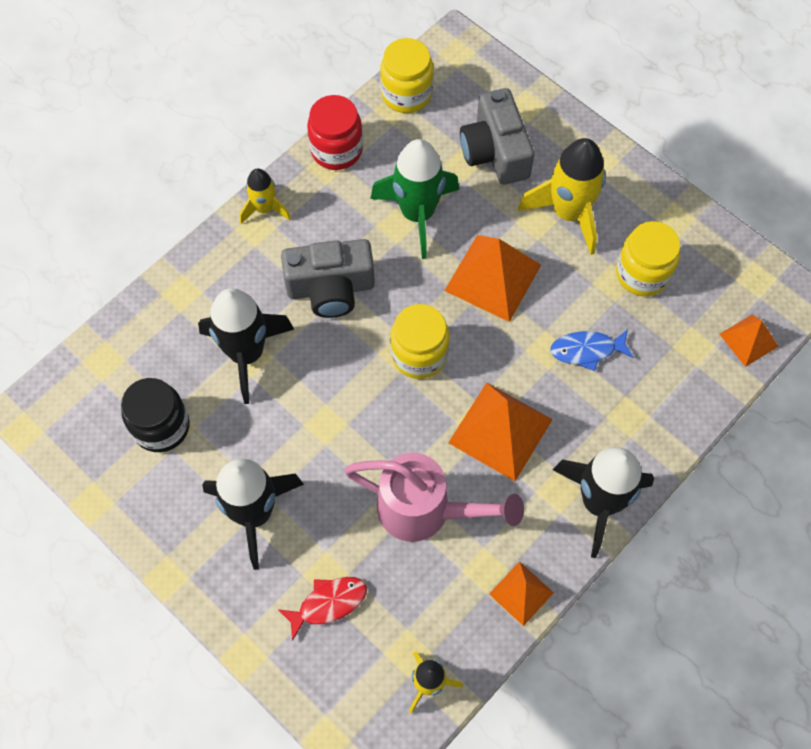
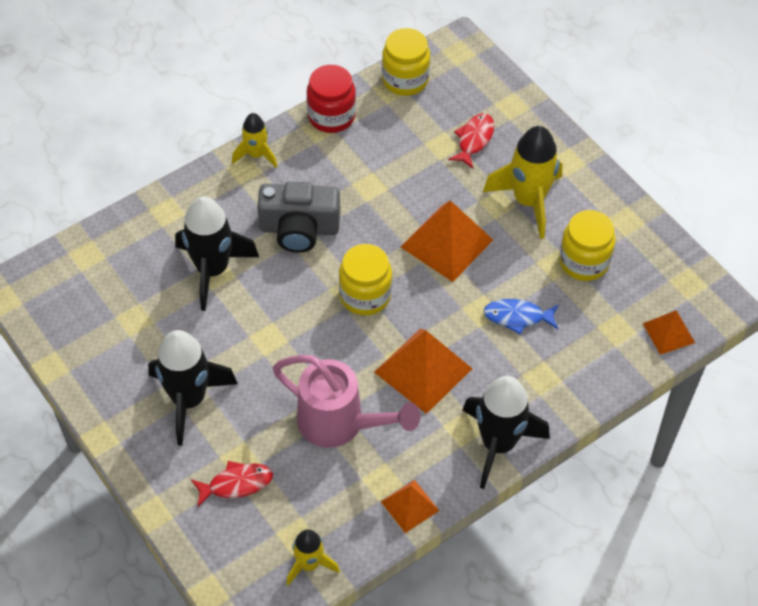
camera: 10 degrees right, 10 degrees down
black jar [121,378,190,452] -> none
green rocket [370,139,459,259] -> none
grey camera [460,88,534,185] -> red fish [448,113,494,169]

